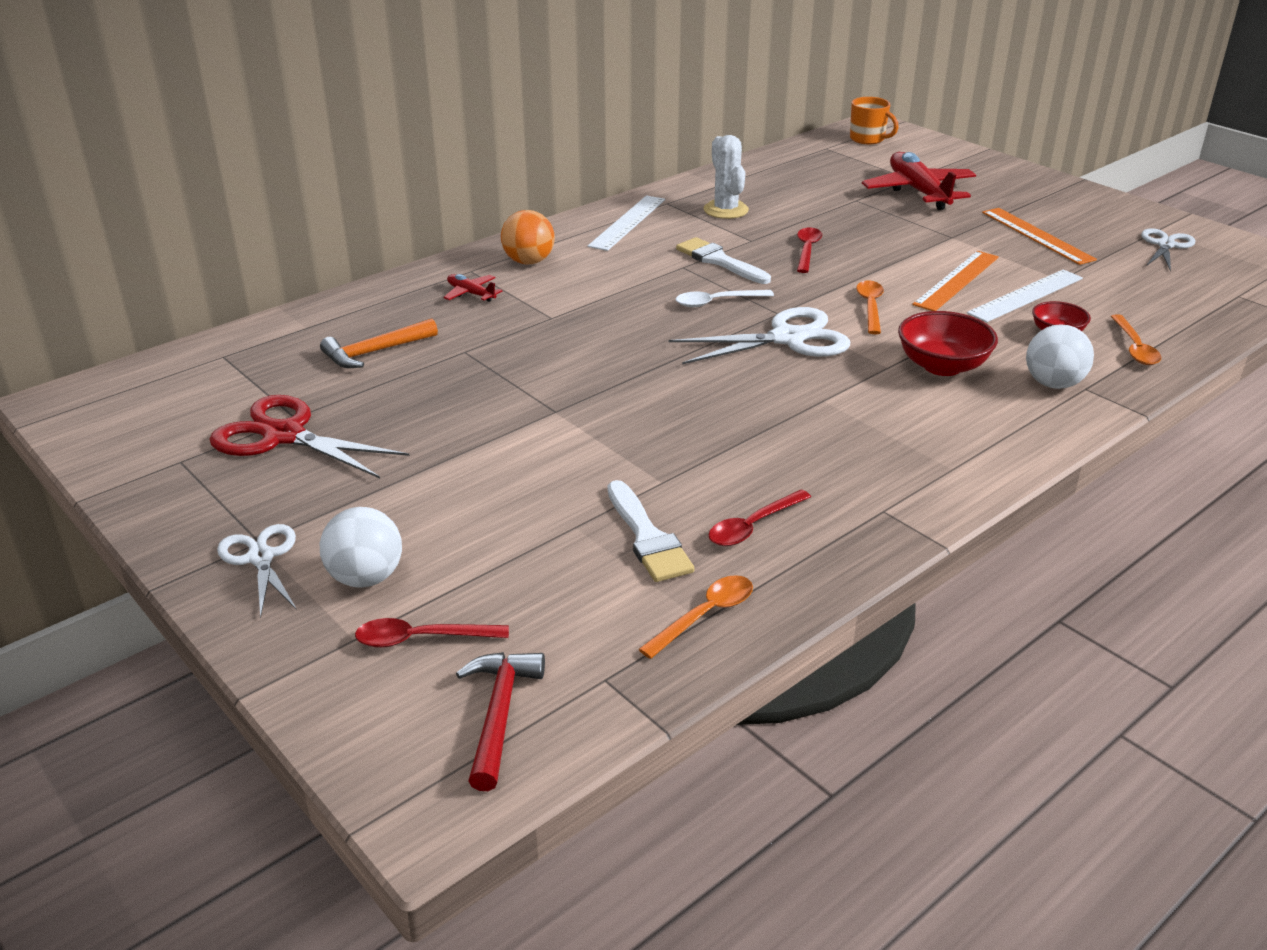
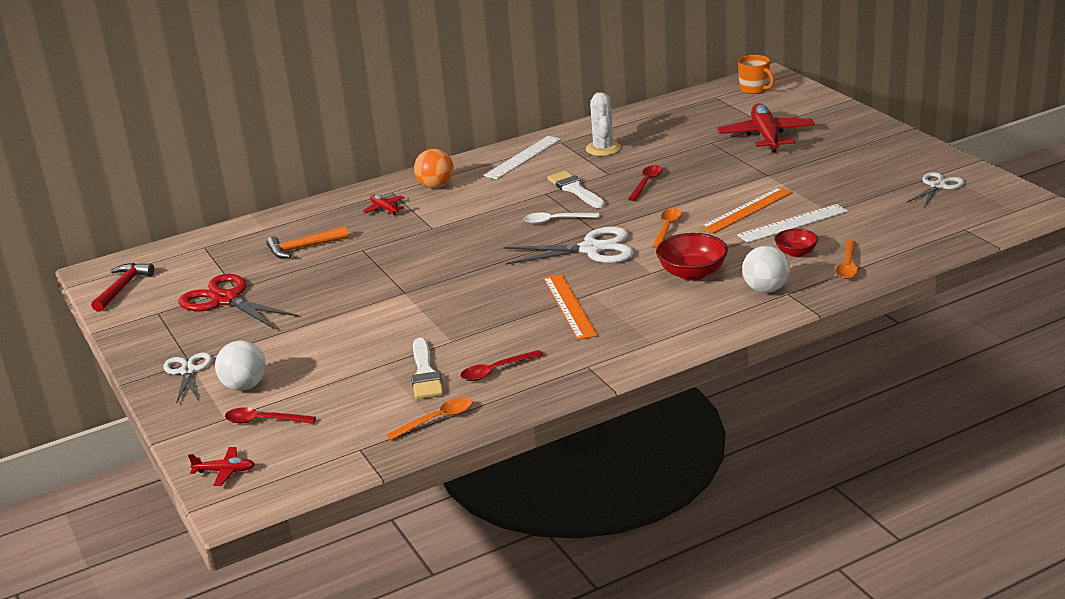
camera: 15 degrees right, 5 degrees down
red hammer [456,652,545,791] -> red hammer moved to [91,263,155,312]
orange ruler [982,208,1097,265] -> orange ruler moved to [543,274,598,340]
none -> red plane [188,447,255,486]

